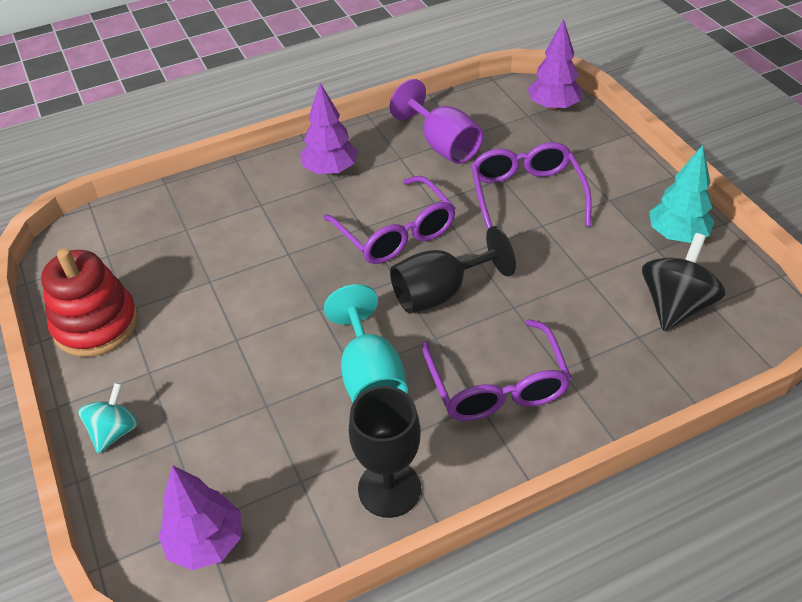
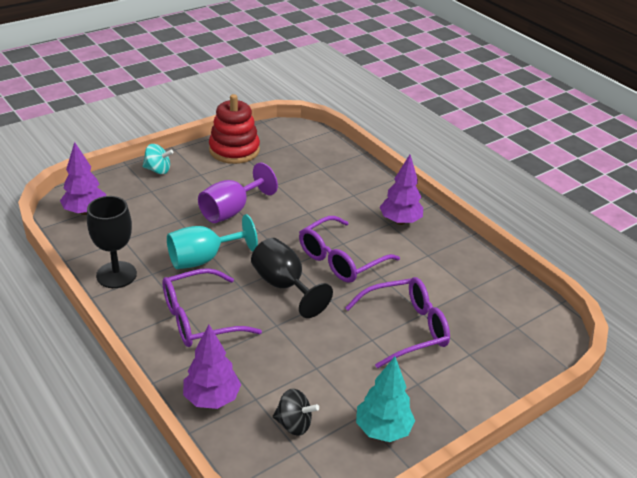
camera: 75 degrees right, 10 degrees down
purple goblet [390,79,483,164] -> purple goblet moved to [198,163,278,223]
purple tree [528,19,582,111] -> purple tree moved to [183,324,241,409]
black spinning top [642,233,726,331] -> black spinning top [273,389,319,436], size x0.64

